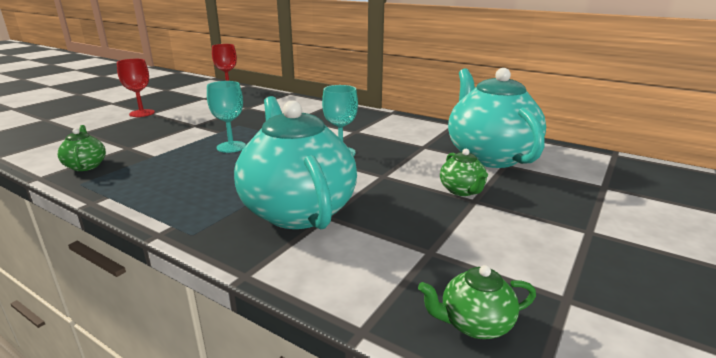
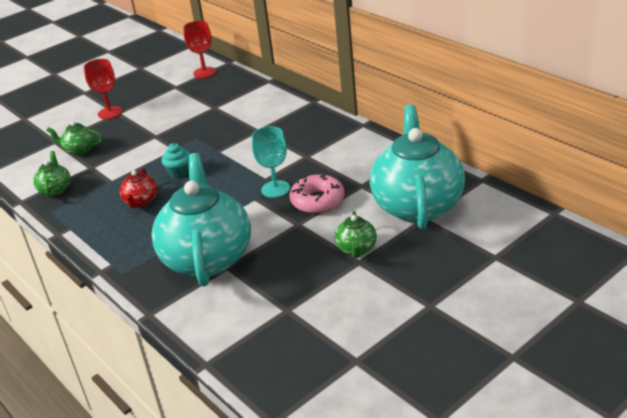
camera: 20 degrees right, 10 degrees up
turquoise goblet [207,81,246,153] -> turquoise cupcake [162,143,190,179]
green teapot [418,265,536,339] -> green teapot moved to [46,121,103,155]
none -> red teapot [120,168,158,208]
none -> pink donut [289,174,345,214]

